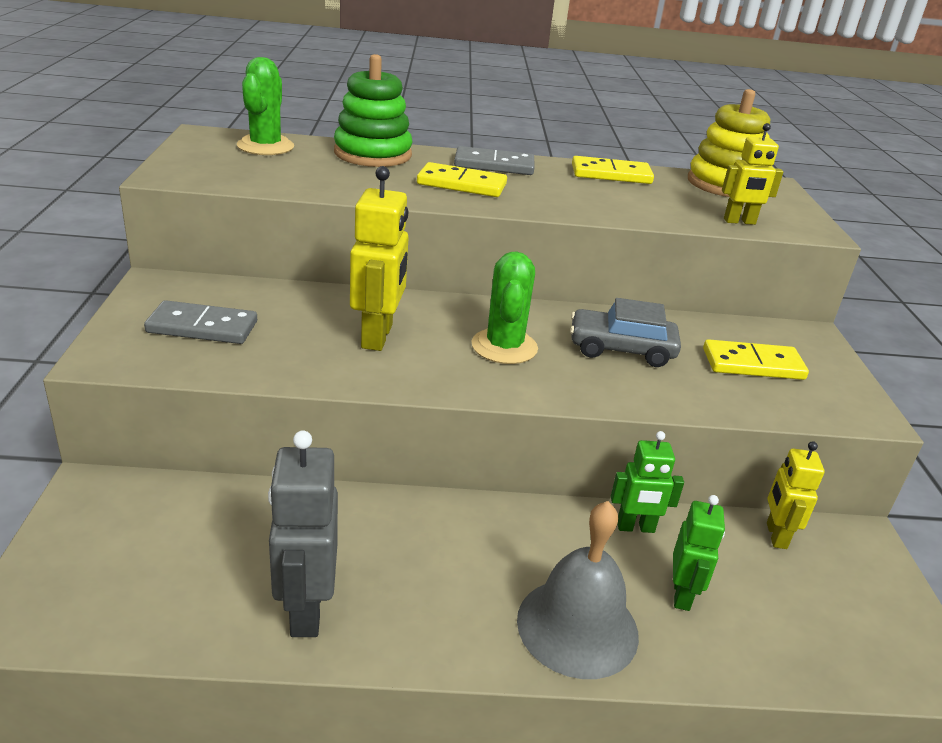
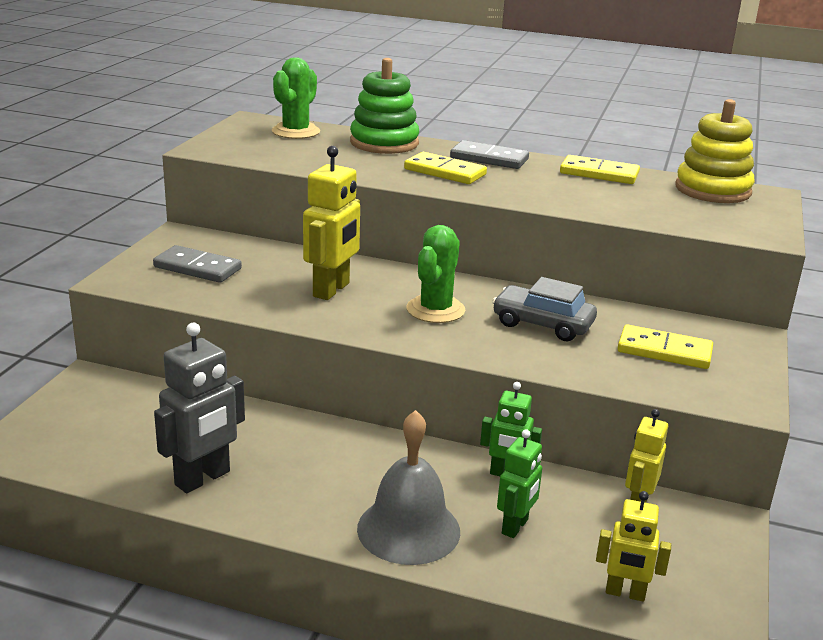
camera: 20 degrees right, 5 degrees down
grey robot [268,430,338,637] -> grey robot turned 150 degrees counterclockwise [154,323,245,493]
yellow robot [722,123,783,225] -> yellow robot moved to [596,491,671,602]

